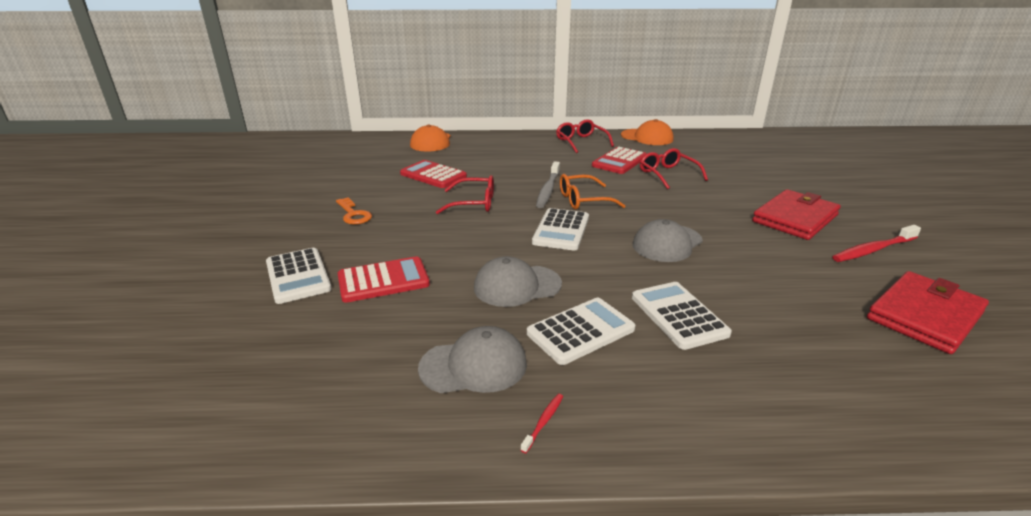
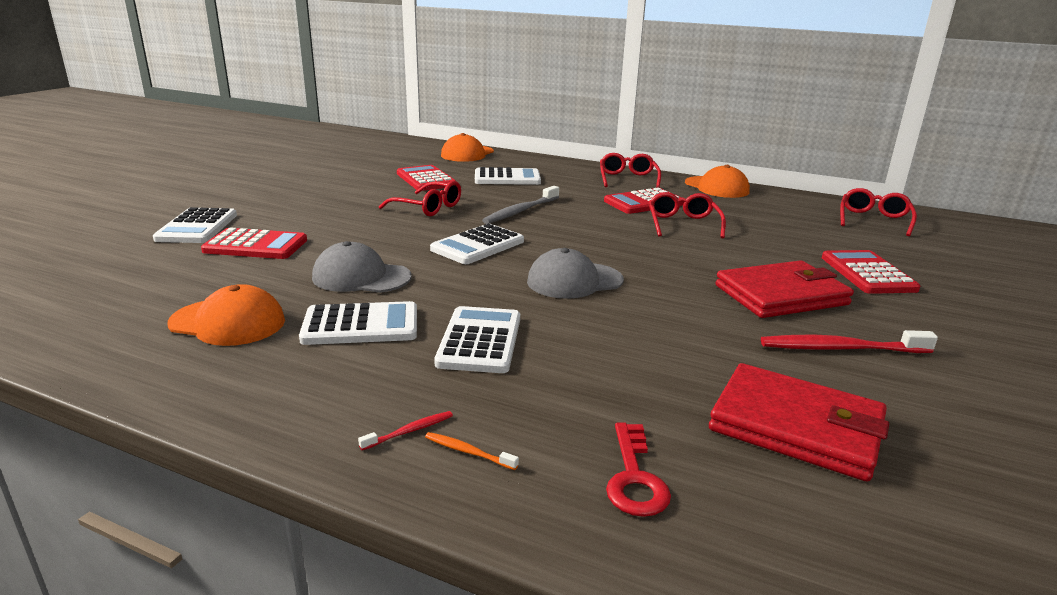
camera: 25 degrees right, 5 degrees down
orange key [336,197,372,225] -> none
grey cap [418,326,527,393] -> orange cap [168,284,285,346]
red toothbrush [521,394,563,453] -> red toothbrush moved to [358,411,453,450]
orange glasses [560,174,625,210] -> none
red wallet [867,271,989,354] -> red wallet turned 45 degrees clockwise [709,363,889,482]
none -> orange toothbrush [425,432,519,470]
none -> white calculator [475,167,541,185]
none -> red key [606,423,671,517]
none -> red calculator [822,250,920,294]
none -> red glasses [840,188,917,236]

